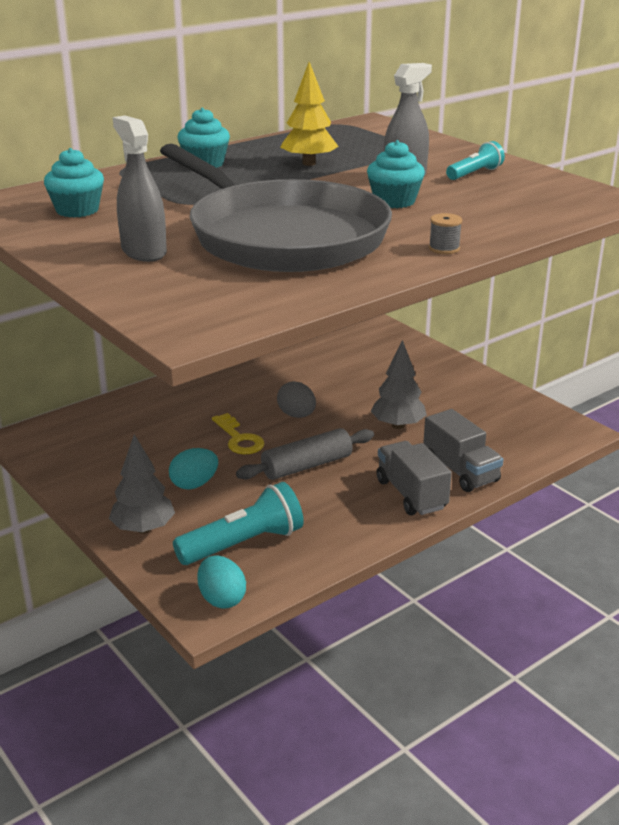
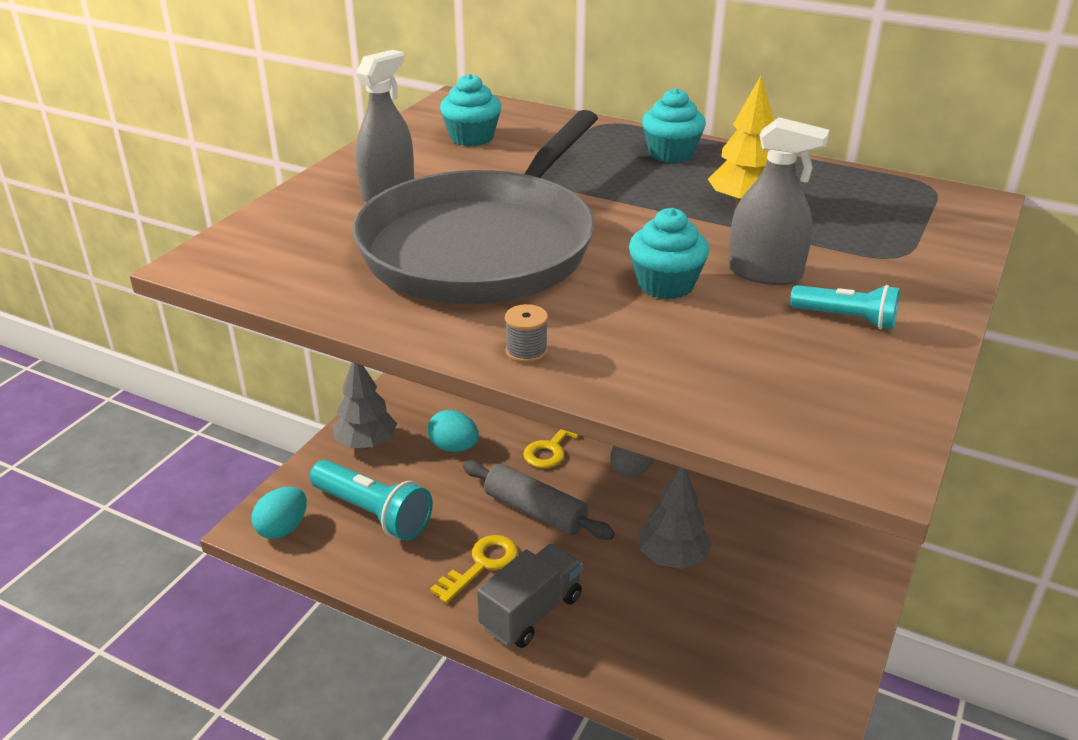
camera: 65 degrees right, 5 degrees up
grey truck [423,409,503,492] -> none
none -> yellow key [430,535,518,604]

